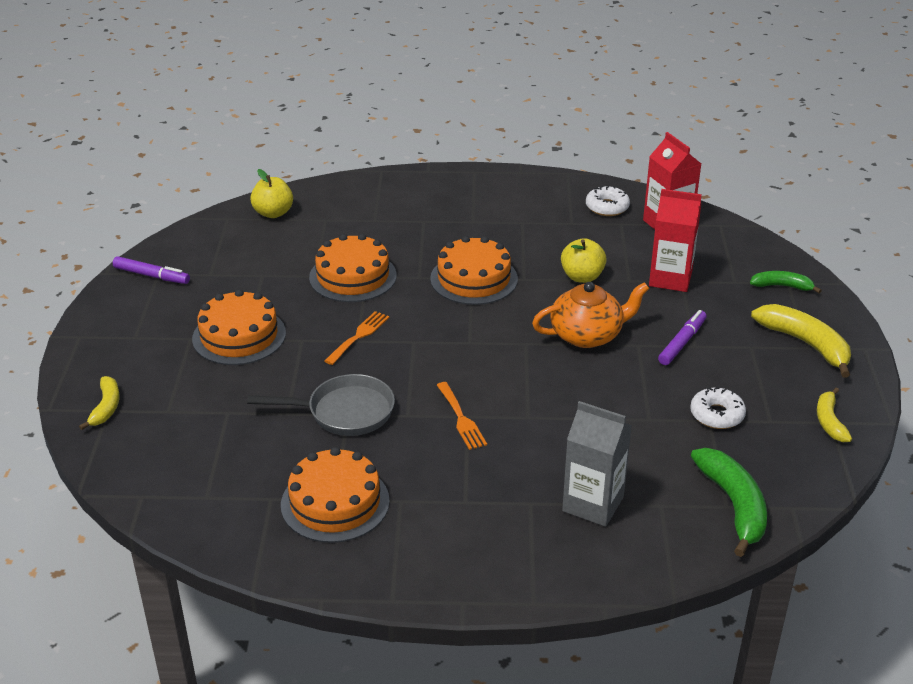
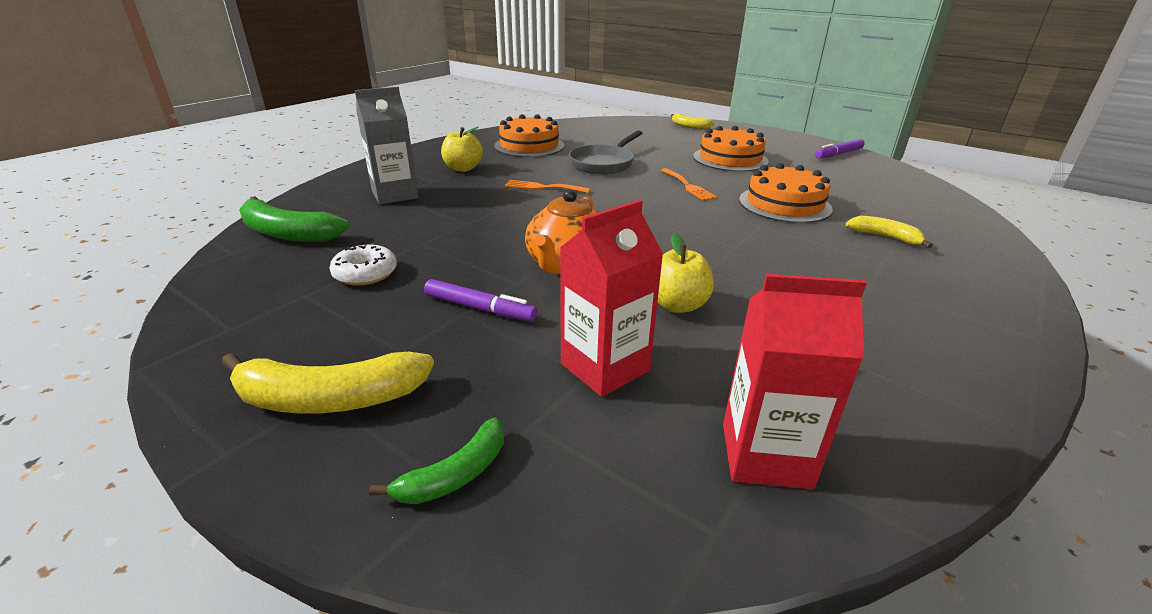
camera: 125 degrees right, 5 degrees down
yellow apple [250,169,293,218] -> yellow apple moved to [441,127,483,172]
orange cake [430,236,518,305] -> none
white donut [586,186,630,216] -> none
purple marker [658,310,706,365] -> purple marker turned 45 degrees counterclockwise [424,279,537,321]
yellow banana [817,388,852,442] -> yellow banana moved to [846,216,933,248]

